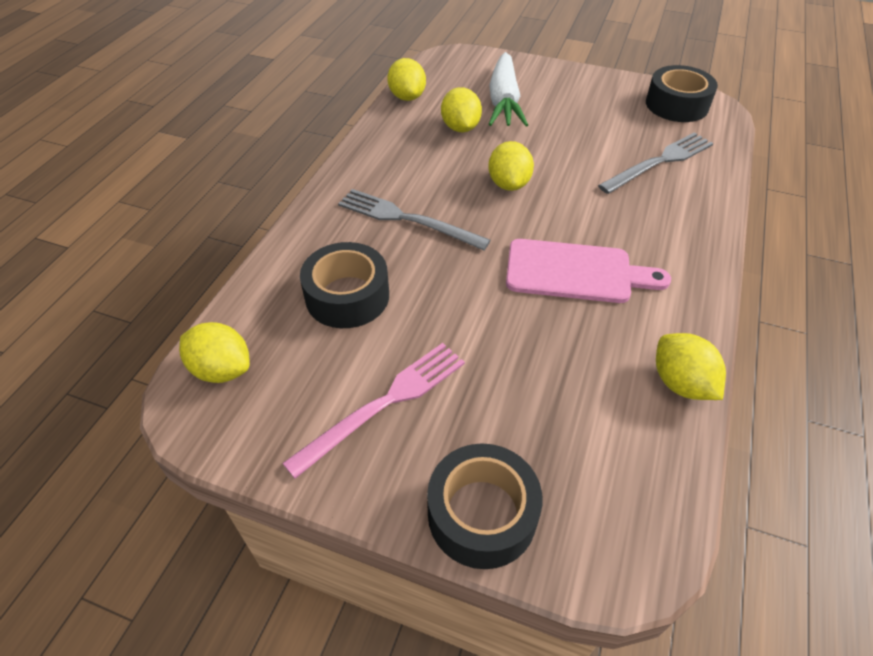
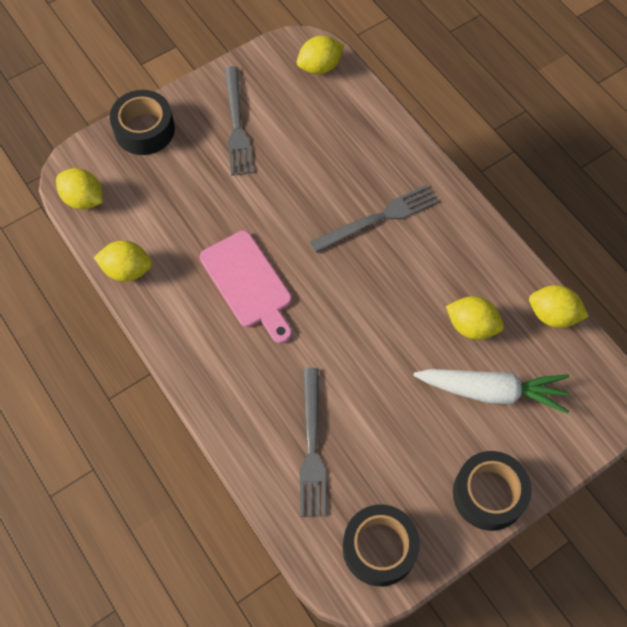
camera: 125 degrees right, 15 degrees up
pink fork [282,343,465,479] -> grey fork [225,66,253,176]
black tape [300,242,389,328] -> black tape moved to [453,451,532,531]
yellow lemon [488,141,534,191] -> yellow lemon moved to [56,168,103,209]
white carrot [489,52,528,127] -> white carrot turned 150 degrees clockwise [413,369,569,414]
pink cutting board [506,239,671,303] -> pink cutting board turned 75 degrees counterclockwise [200,231,292,343]

